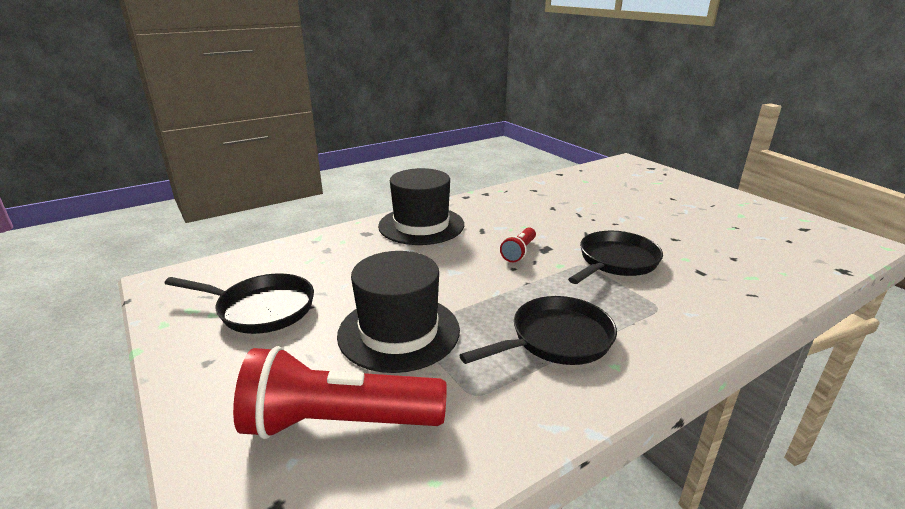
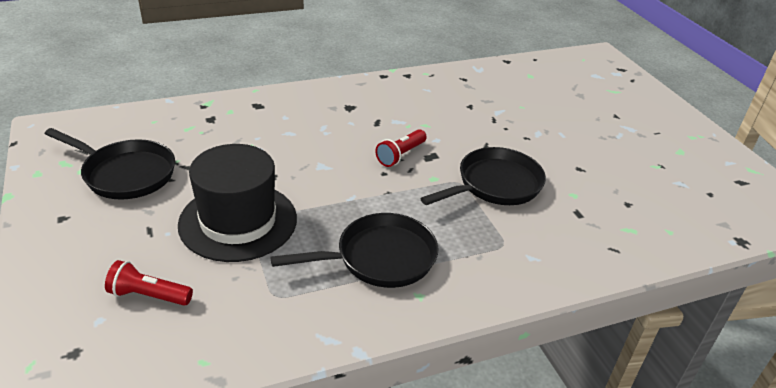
camera: 10 degrees right, 10 degrees up
red flashlight [233,346,447,439] -> red flashlight [105,260,193,306], size x0.48
black hat [378,168,464,245] -> none

